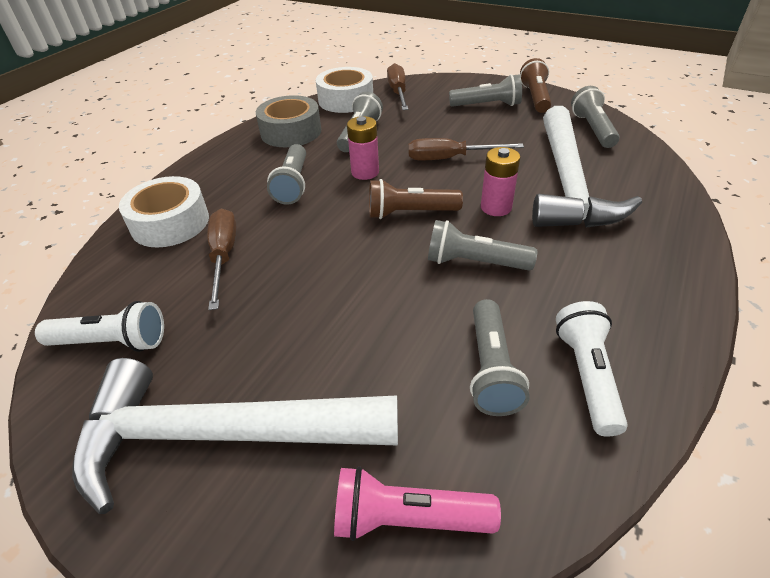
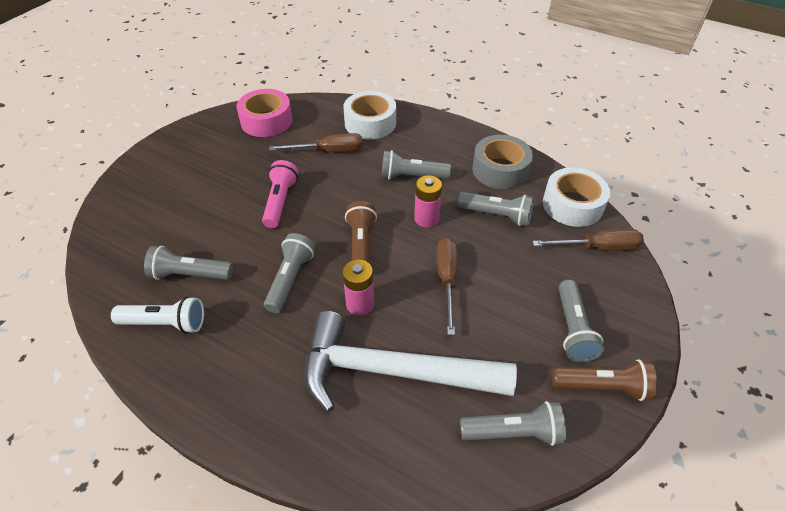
camera: 90 degrees right, 5 degrees up
white flashlight [35,301,164,352] -> pink tape [237,89,292,137]
white hammer [72,358,398,514] -> none
pink flashlight [334,466,501,541] -> pink flashlight moved to [262,160,298,228]

